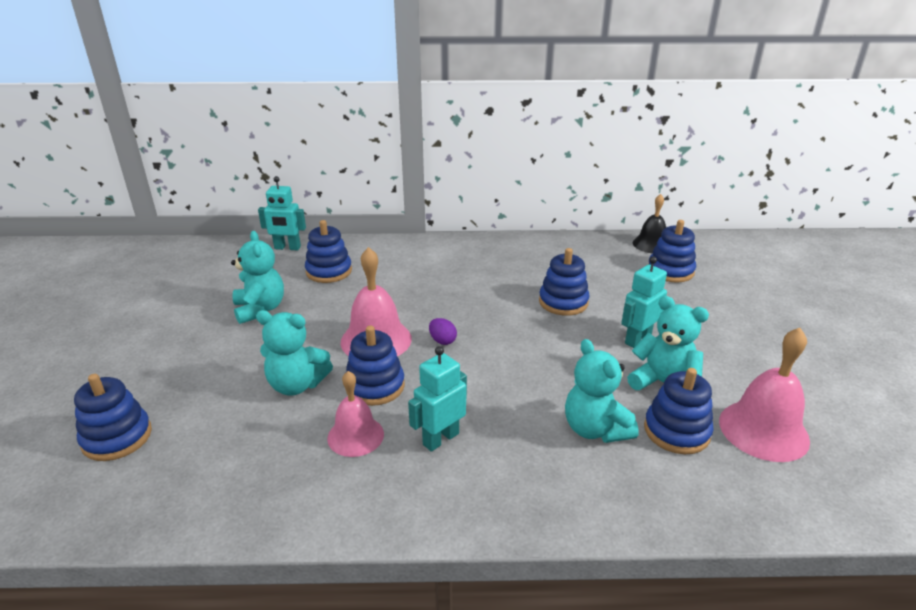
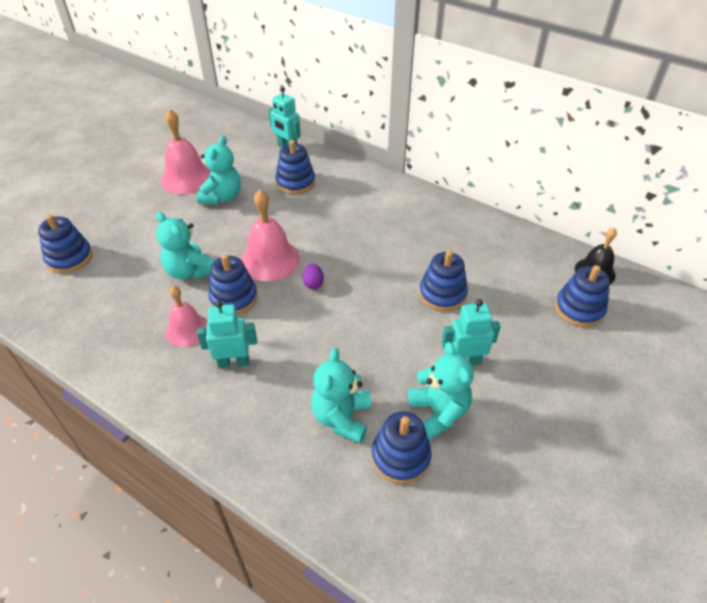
camera: 35 degrees right, 15 degrees up
pink bell [719,328,810,462] -> pink bell moved to [161,109,211,194]

